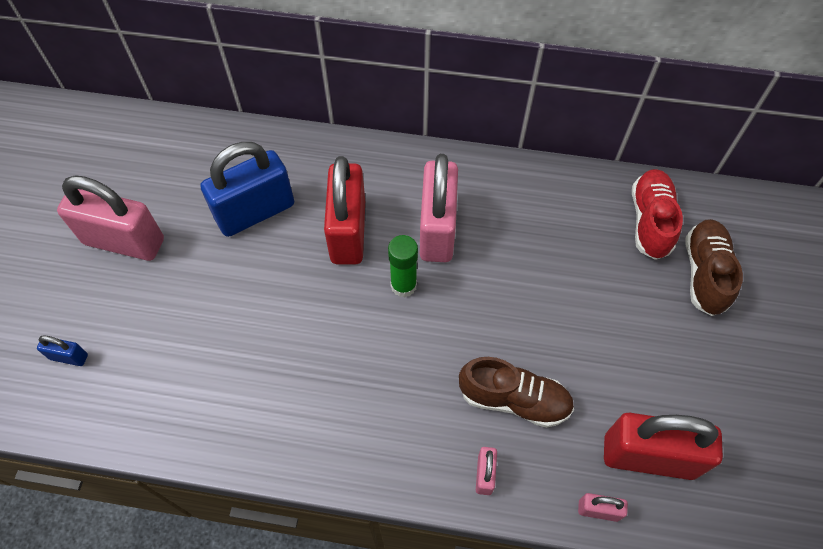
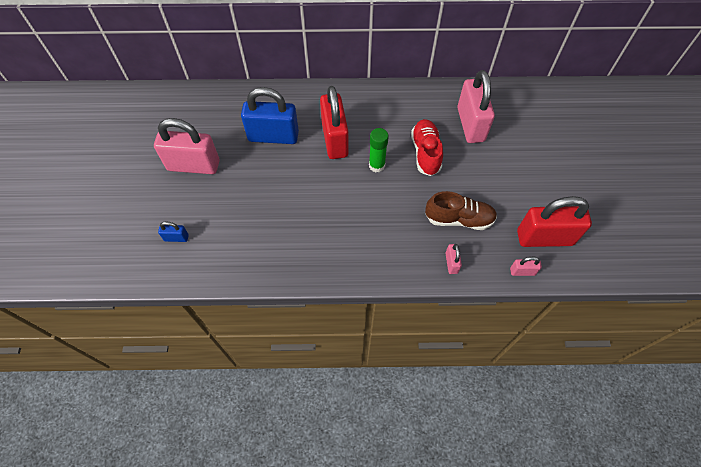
camera: 10 degrees left, 0 degrees up
blue padlock [200,142,294,237] -> blue padlock turned 45 degrees clockwise [241,87,299,144]
pink padlock [420,154,458,262] -> pink padlock moved to [457,70,495,143]
red shoe [632,169,683,260] -> red shoe moved to [411,119,443,176]
brown shoe [686,219,743,316] -> none

